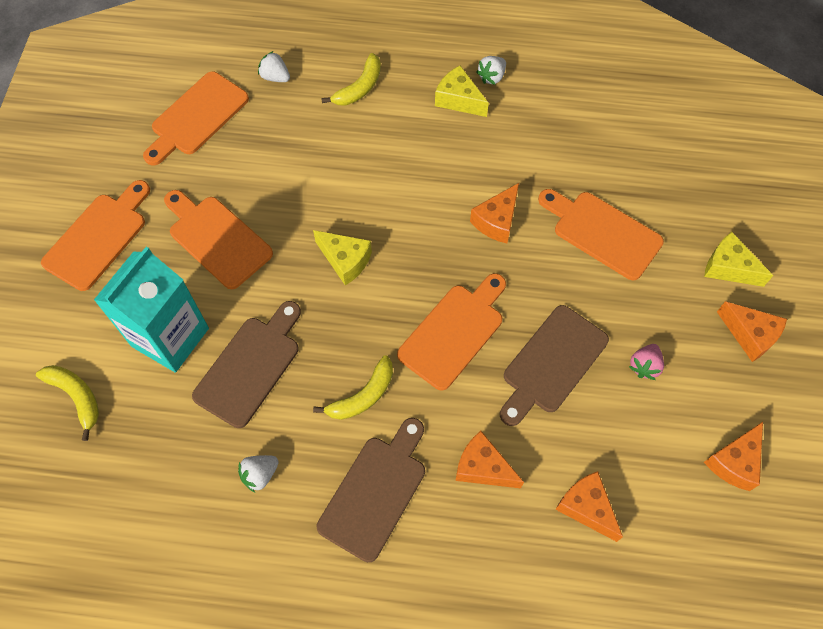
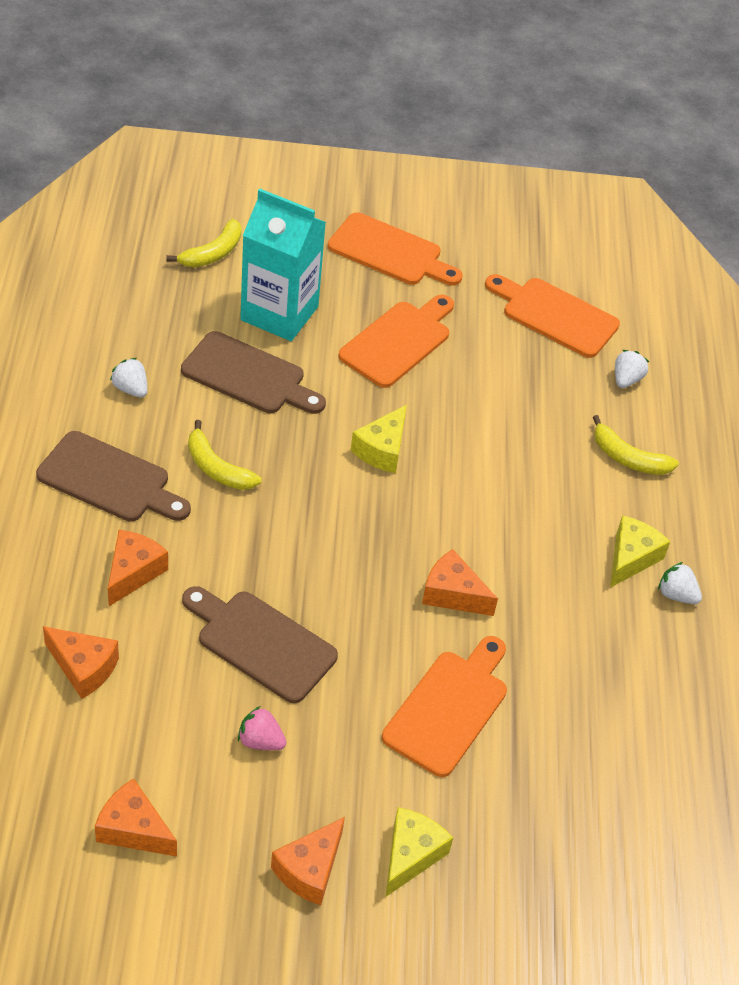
camera: 80 degrees right, 15 degrees down
orange cutting board [397,273,506,391] -> none
orange cheese [555,471,623,542] -> orange cheese turned 75 degrees clockwise [43,626,119,699]

